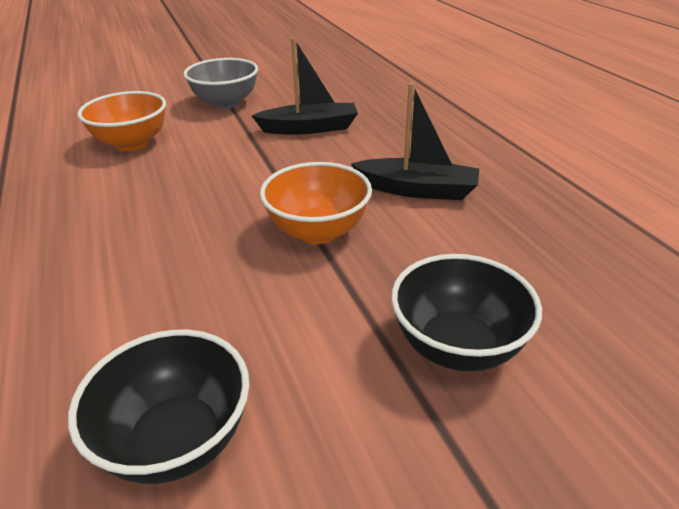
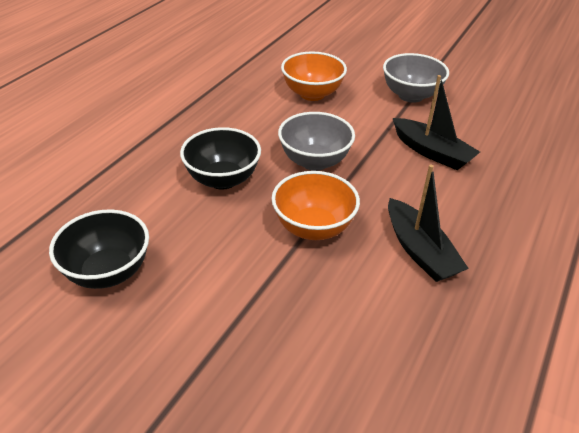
camera: 50 degrees right, 5 degrees up
black bowl [391,254,542,371] -> black bowl moved to [180,127,261,190]
none -> grey bowl [278,112,355,171]

